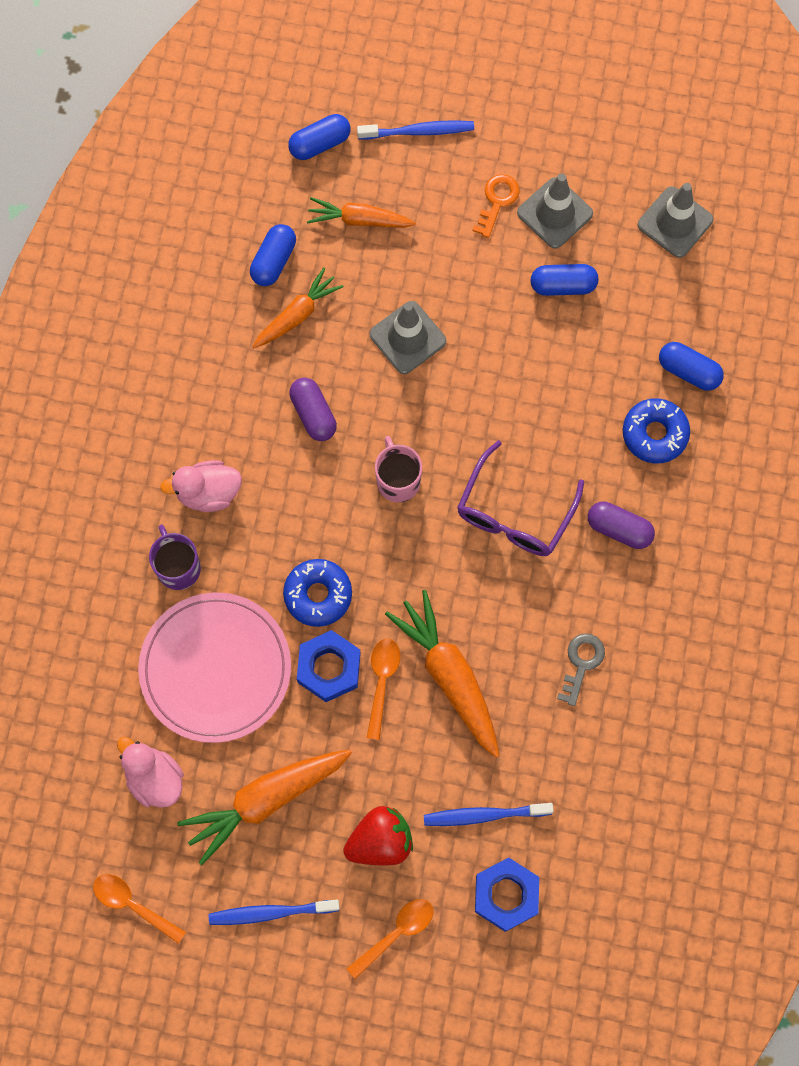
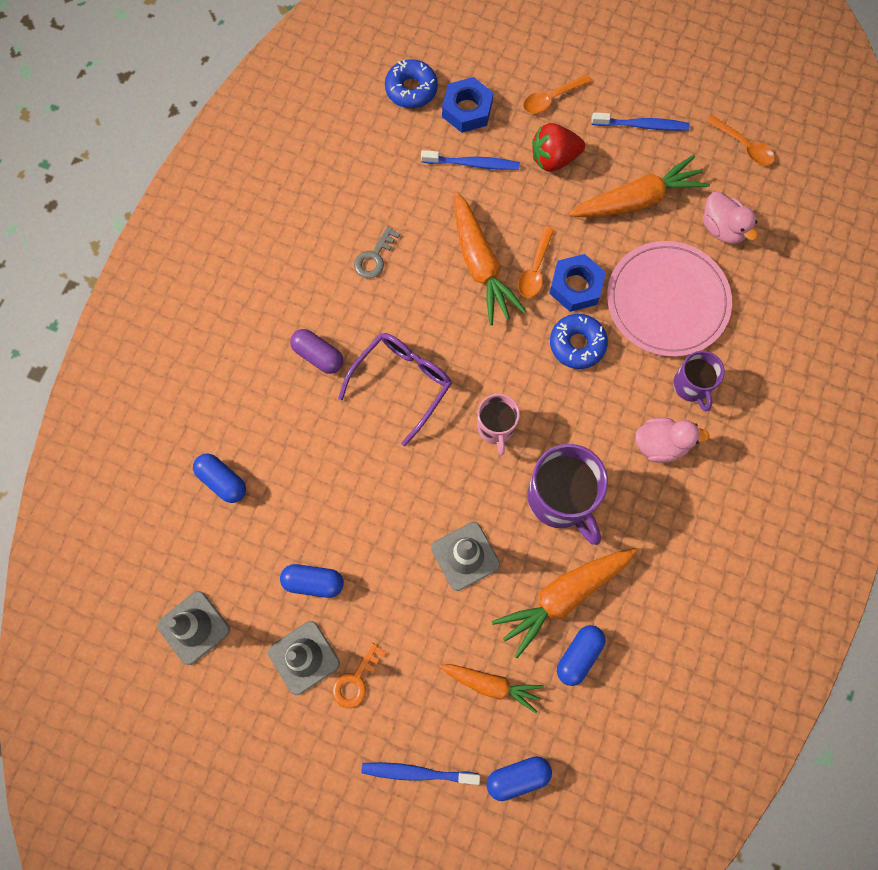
camera: 170 degrees left, 0 degrees up
orange carrot [252,268,344,348] -> orange carrot [492,548,637,658], size x1.57
purple capsule [289,378,337,441] -> purple mug [527,444,608,545]
blue donut [623,398,690,464] -> blue donut moved to [385,59,438,108]

